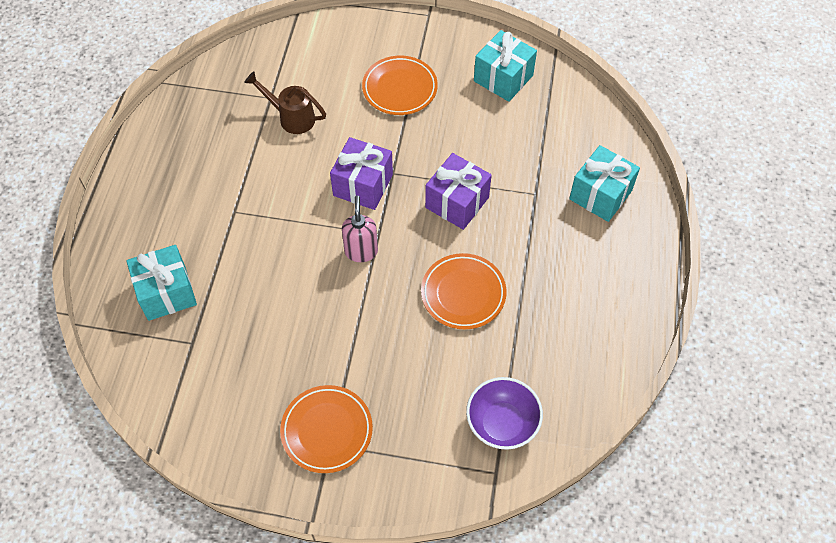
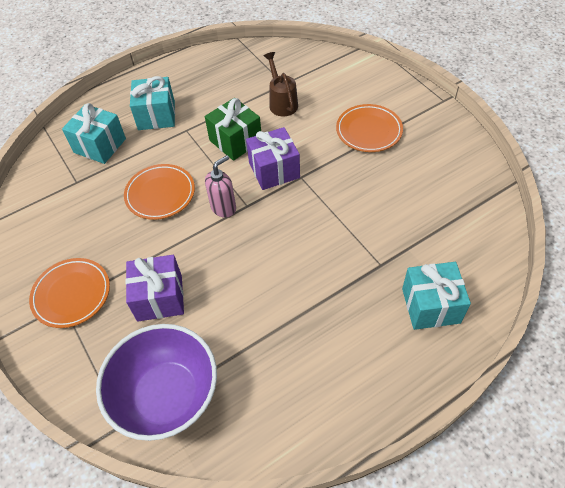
camera: 50 degrees right, 5 degrees down
orange plate [421,253,507,329] -> orange plate moved to [124,164,195,220]
purple gift [425,153,492,230] -> purple gift moved to [125,255,184,322]
purple bowl [466,377,543,450] -> purple bowl [96,324,217,441], size x1.56
turquoise gift [474,30,537,102] -> turquoise gift moved to [130,76,175,130]
none -> green gift [205,98,261,161]

